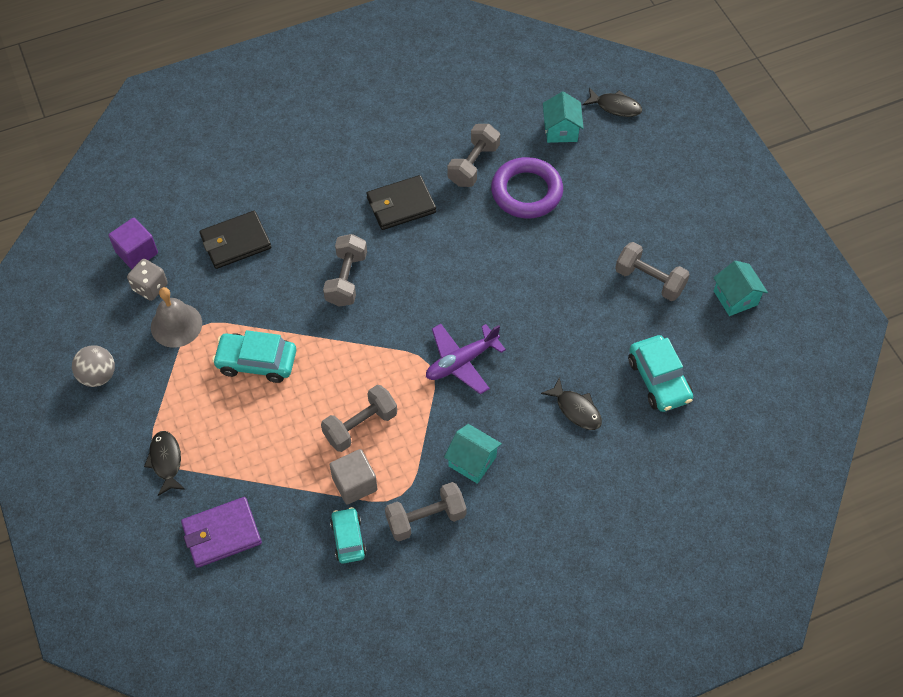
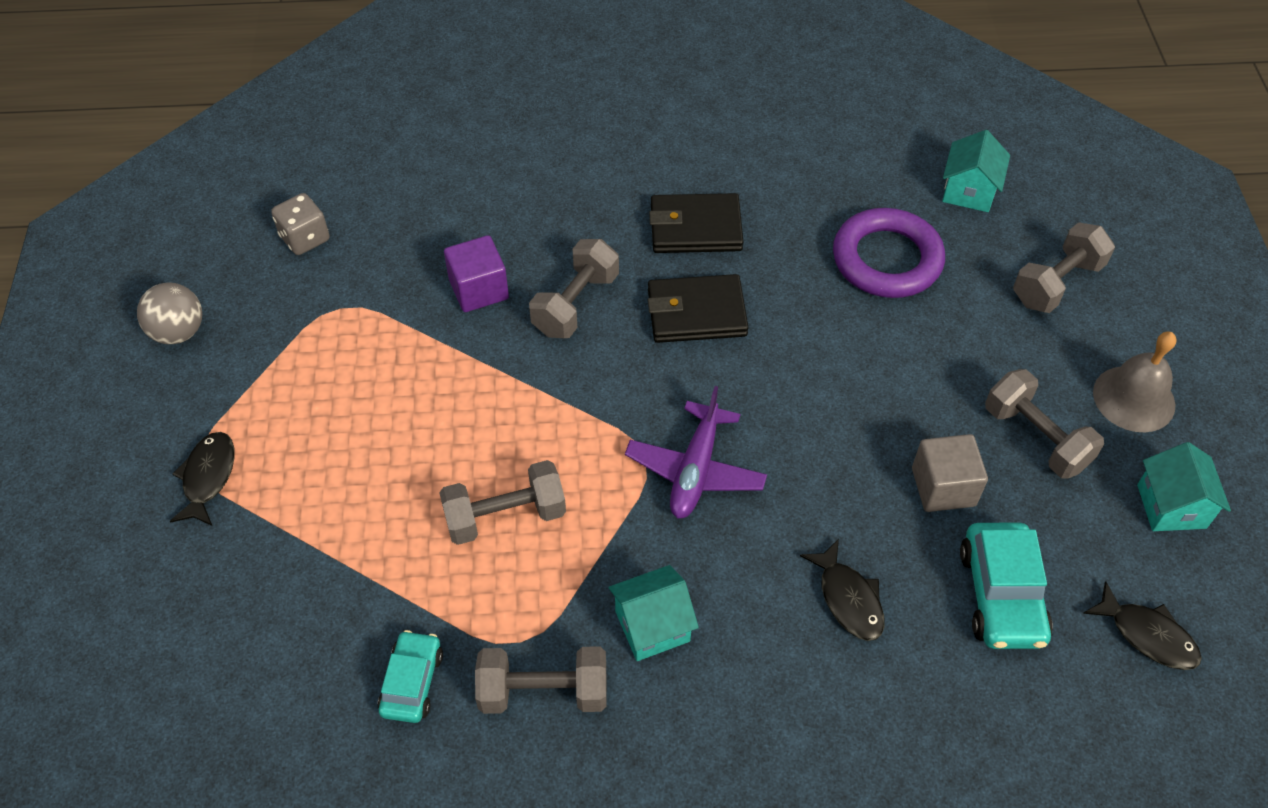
camera: 20 degrees right, 5 degrees down
purple cube [109,218,158,269] -> purple cube moved to [444,235,509,312]
grey bell [151,287,202,348] -> grey bell moved to [1093,332,1177,432]
purple wallet [181,497,262,568] -> none
black wallet [199,211,271,269] -> black wallet moved to [648,274,749,343]
turquoise car [212,330,296,383] -> none
grey cube [329,449,377,505] -> grey cube moved to [912,434,988,512]
purple plane [426,324,506,394] -> purple plane turned 60 degrees counterclockwise [625,386,767,518]
turquoise house [444,424,502,484] -> turquoise house turned 75 degrees counterclockwise [609,565,699,661]
grey dumbbell [447,124,500,187] -> grey dumbbell moved to [1013,222,1115,313]
black fish [582,88,642,117] -> black fish moved to [1083,581,1202,670]

